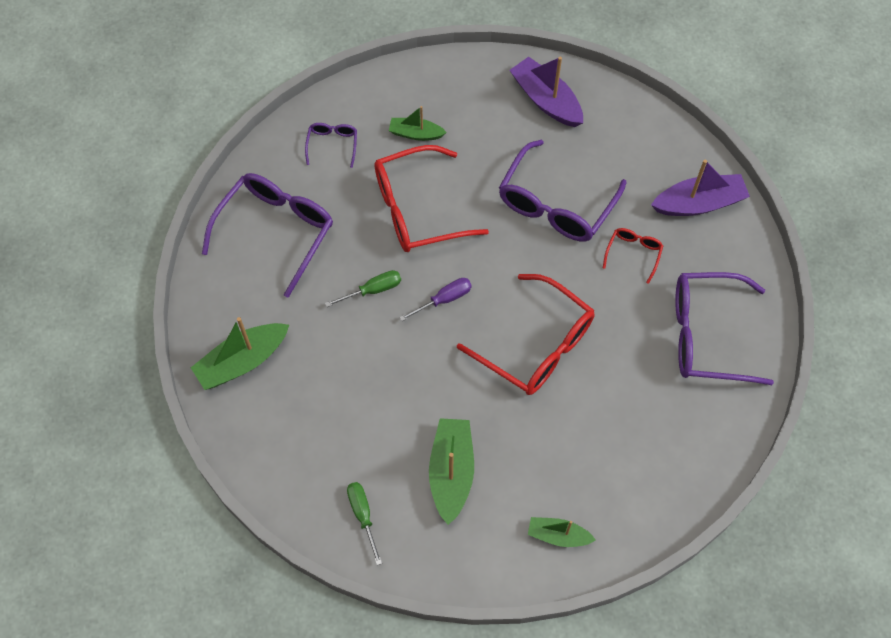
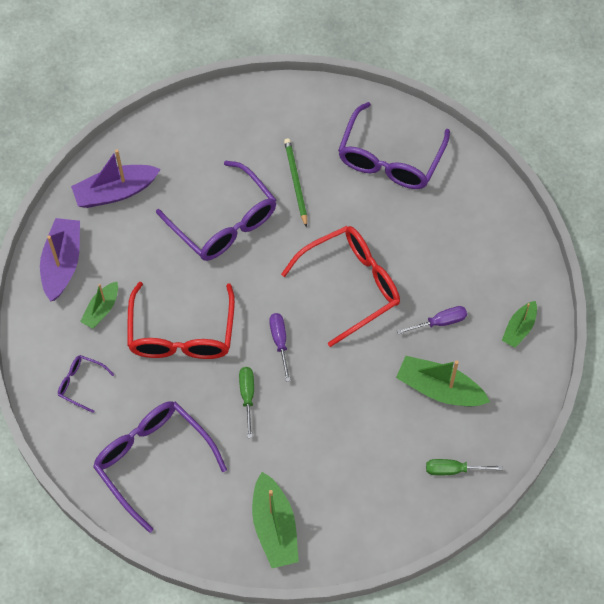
camera: 70 degrees left, 0 degrees up
red glasses [603,228,663,284] -> green pencil [284,138,307,228]
purple boat [651,159,750,216] -> purple boat moved to [40,218,80,301]
none -> purple screwdriver [397,306,467,335]

